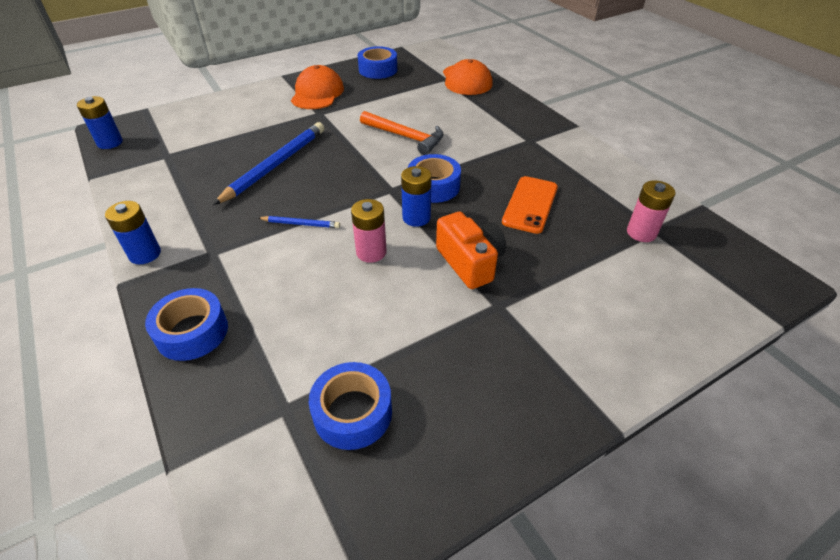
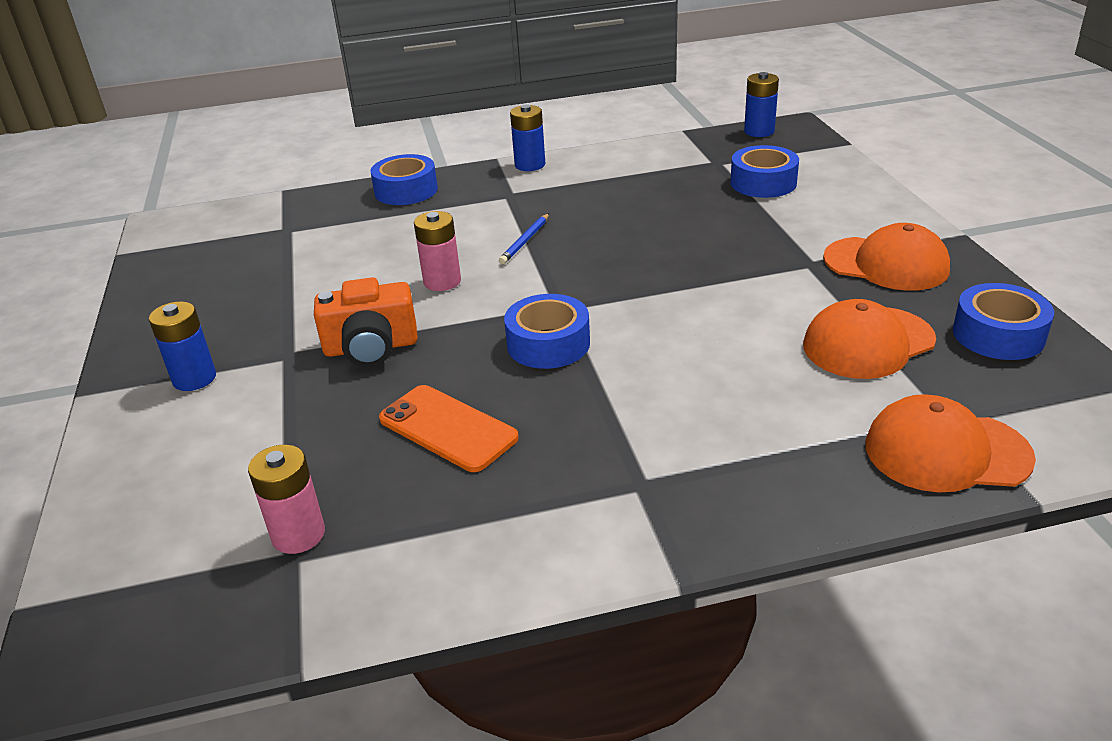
camera: 110 degrees right, 10 degrees down
blue pencil [213,122,324,205] -> none
blue tape [309,362,392,450] -> blue tape moved to [730,145,799,198]
orange hammer [360,111,444,155] -> none
blue battery [401,166,432,227] -> blue battery moved to [149,301,216,391]
none -> orange cap [803,299,936,379]

